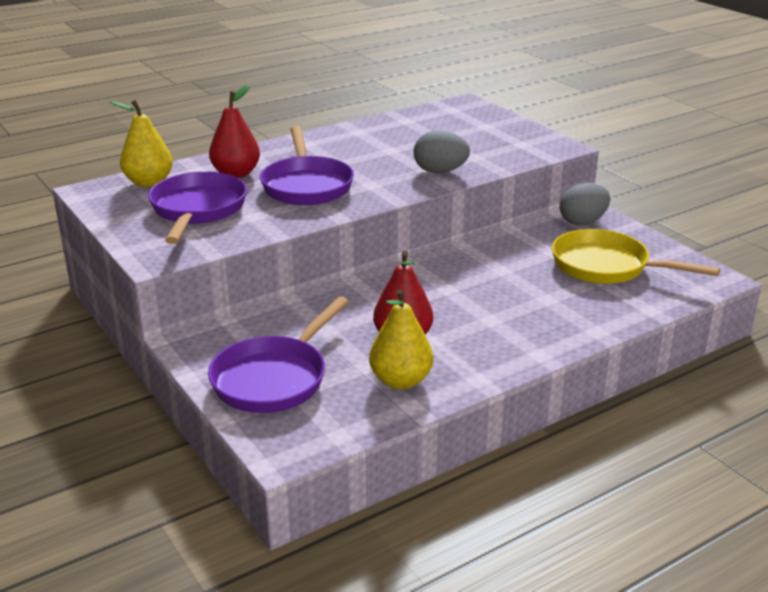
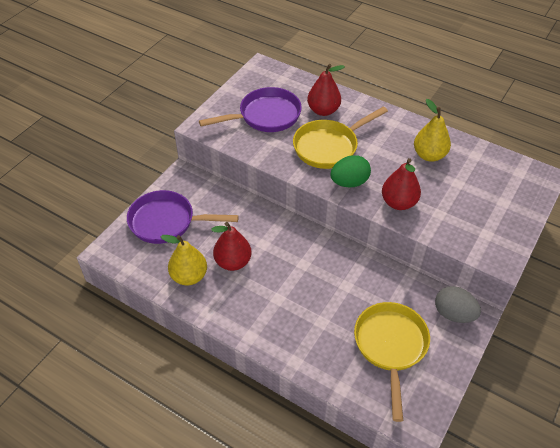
camera: 65 degrees right, 20 degrees up
yellow pear [110,100,173,187] -> yellow pear moved to [414,99,451,162]
purple pan [260,126,354,205] -> yellow pan [293,107,388,169]
grey egg [414,130,470,173] -> red pear [382,158,421,210]
none -> green egg [330,155,371,187]

